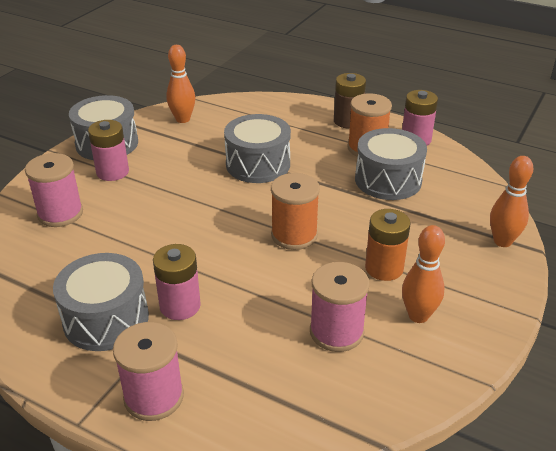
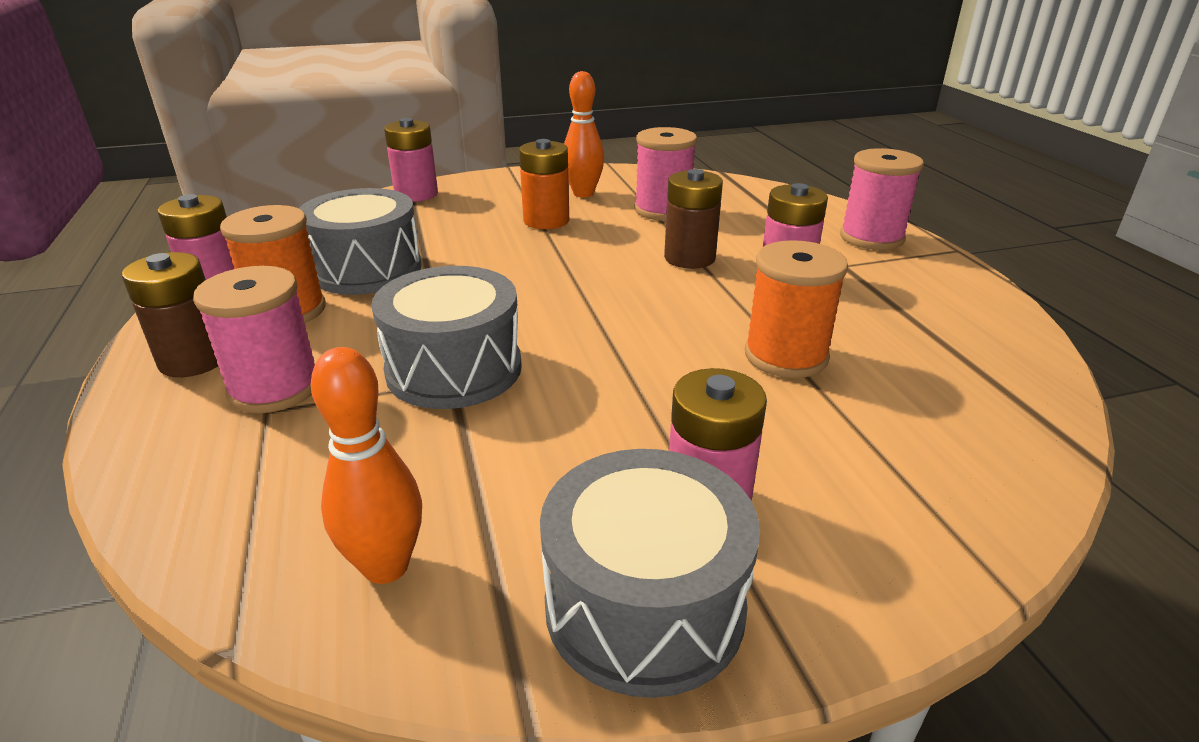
camera: 135 degrees left, 5 degrees down
pink spool [25,153,83,227] -> pink spool moved to [193,266,315,413]
grey drum [53,253,149,351] -> none
orange spool [271,173,320,250] -> orange spool moved to [745,240,848,378]
orange bowling pin [490,156,533,247] -> pink battery [384,118,438,202]
none -> brown battery [664,169,723,269]

